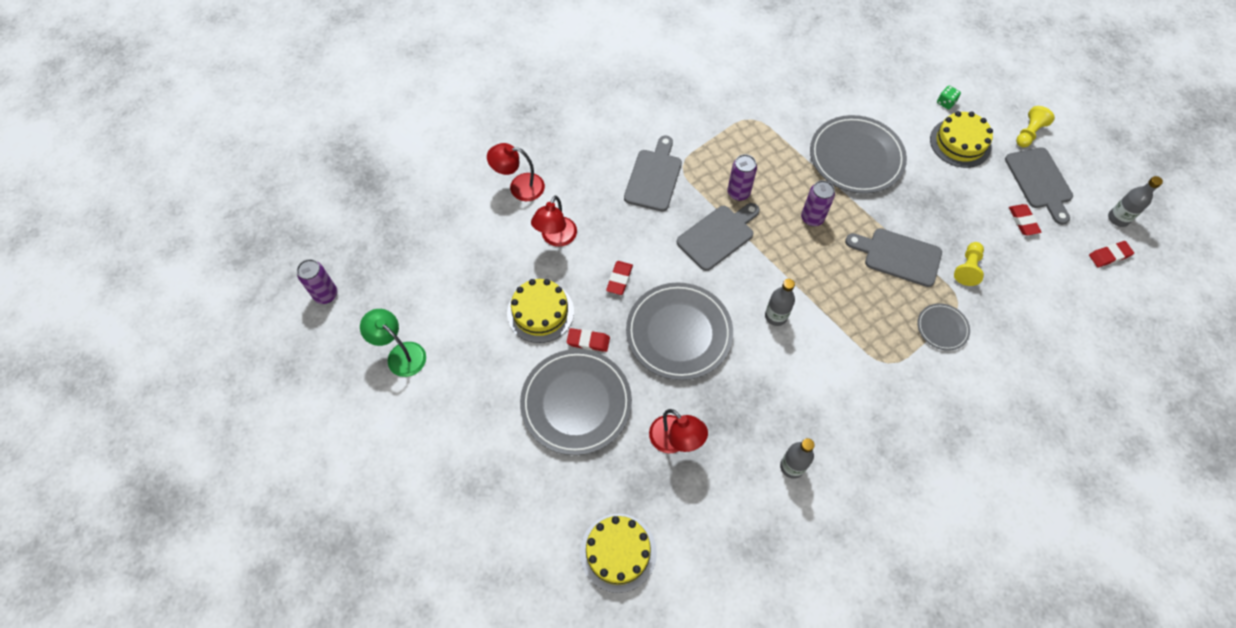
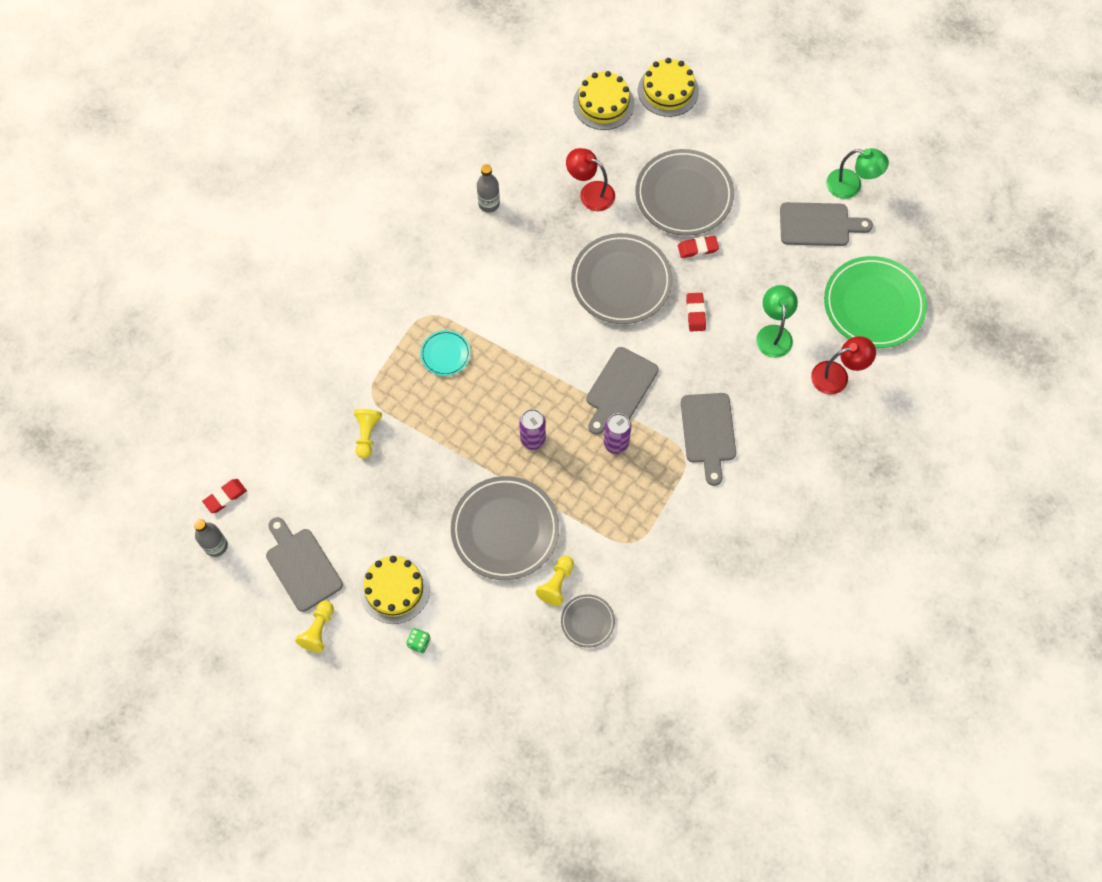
camera: 160 degrees right, 5 degrees up
purple can [297,259,338,304] -> none
yellow cake [507,279,574,343] -> yellow cake moved to [638,58,699,117]
red lamp [531,195,577,247] -> green lamp [756,285,798,358]
grey bottle [765,279,795,326] -> none
grey cutting board [845,228,942,287] -> grey cutting board moved to [780,202,873,246]
grey plate [917,303,970,351] -> grey plate moved to [561,595,615,648]
red eraser [1009,204,1042,235] -> none
none -> turquoise plate [420,330,471,376]
none -> yellow pawn [535,556,574,606]
none -> green plate [824,256,927,348]

